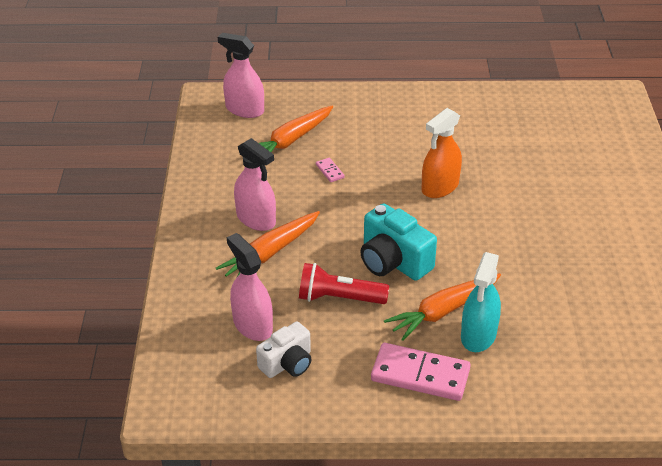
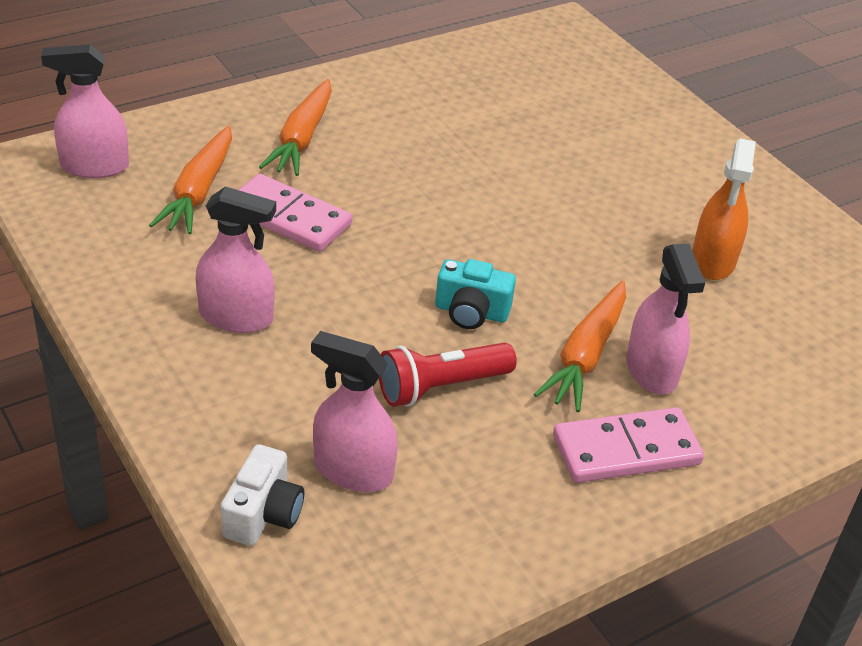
camera: 35 degrees left, 0 degrees up
orange carrot [216,211,320,277] -> orange carrot moved to [259,79,332,176]
white camera [256,322,311,378] -> white camera moved to [221,444,304,546]
pink domino [316,158,345,182] -> pink domino [238,174,352,252], size x2.31
turquoise camera [360,203,437,281] -> turquoise camera [435,259,516,329], size x0.66
orange spray bottle [422,108,462,198] -> orange spray bottle moved to [692,138,756,280]
turquoise spray bottle [461,252,501,352] -> pink spray bottle [626,244,705,394]

